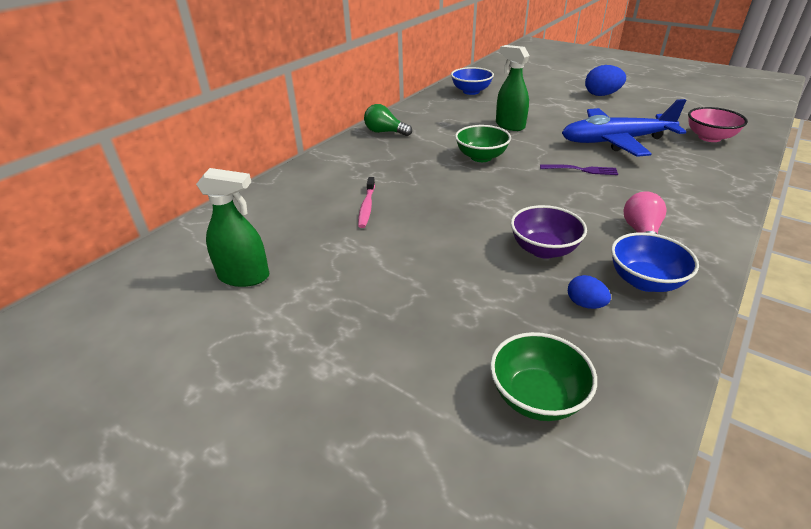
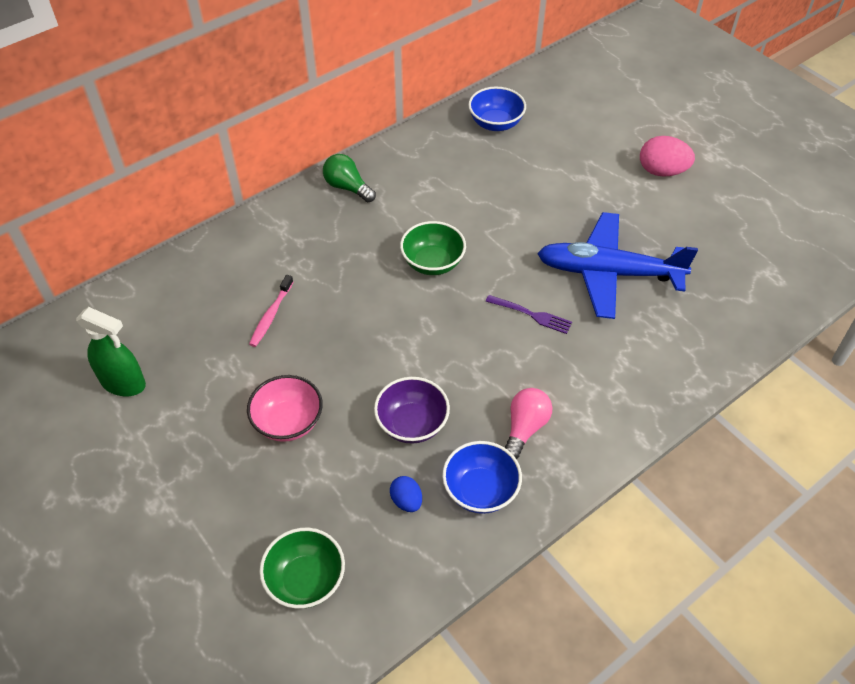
camera: 15 degrees right, 15 degrees up
green spray bottle [496,45,530,131] -> none
blue egg [585,65,626,96] -> pink egg [640,136,695,177]
pink bowl [688,107,748,142] -> pink bowl moved to [247,375,323,442]

